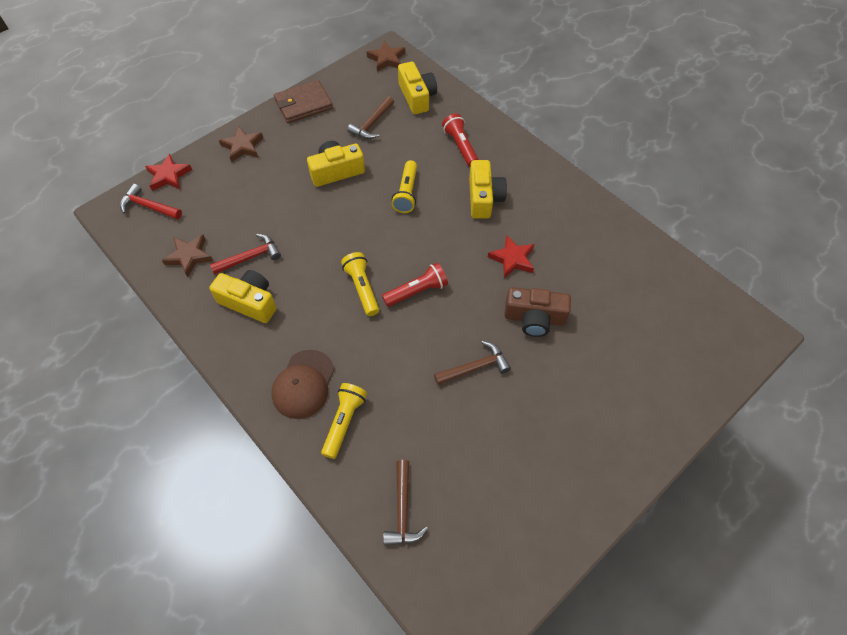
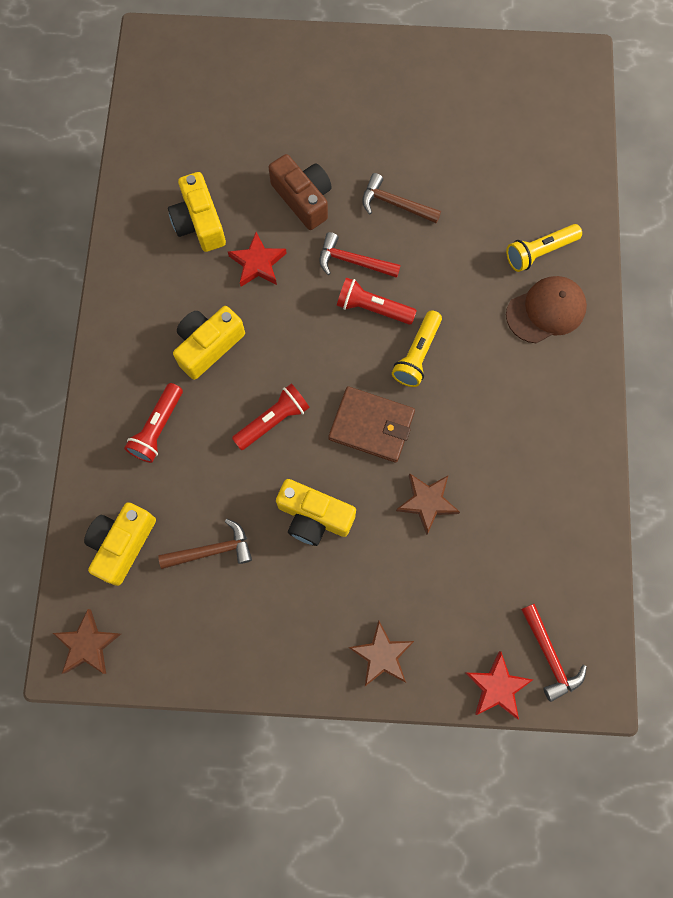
camera: 135 degrees left, 15 degrees up
brown star [162,235,213,277] -> brown star moved to [396,473,460,535]
yellow camera [209,270,277,323] -> yellow camera moved to [168,172,226,252]
red hammer [210,234,281,275] -> red hammer moved to [319,232,401,278]
brown wallet [274,80,333,123] -> brown wallet moved to [328,386,415,462]
brown hammer [383,460,428,546] -> none
yellow flashlight [392,160,417,213] -> red flashlight [232,384,310,450]

